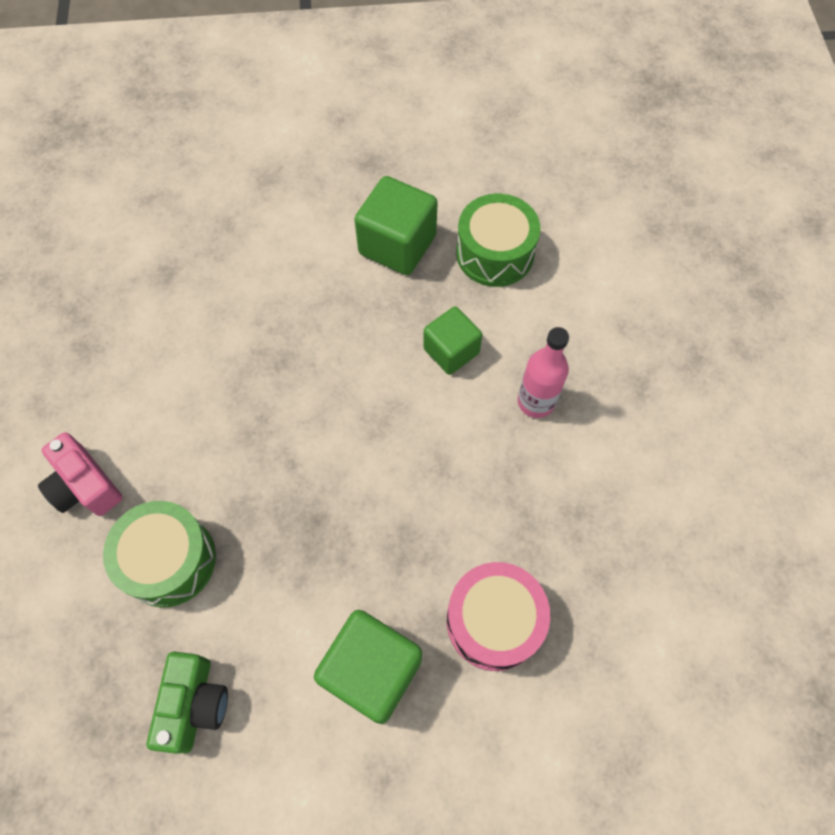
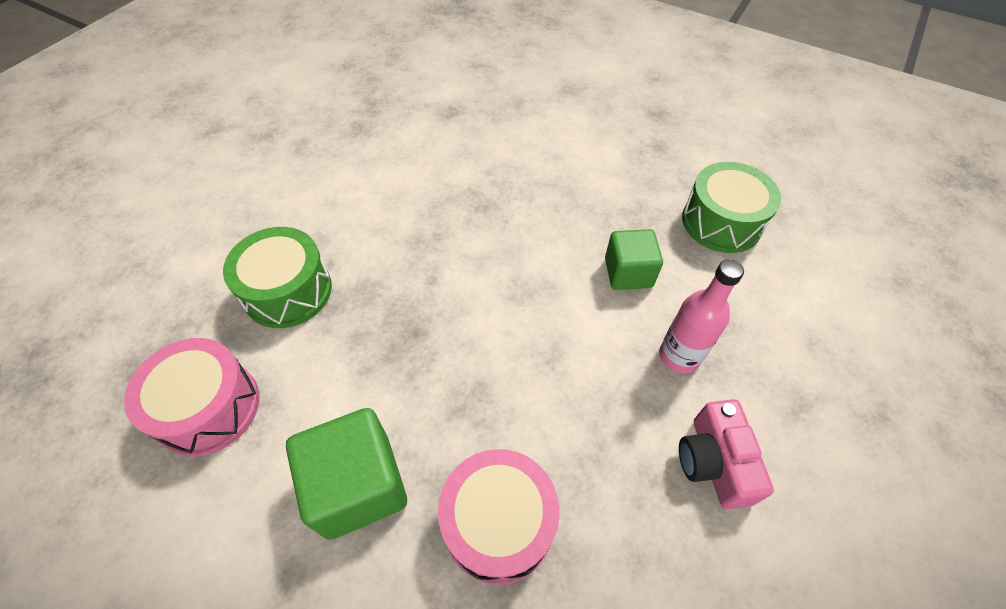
camera: 35 degrees right, 10 degrees down
pink camera [38,432,123,516] -> pink camera moved to [679,399,774,509]
green camera [147,652,228,754] -> pink drum [124,338,259,456]
green cube [354,176,438,275] -> none

